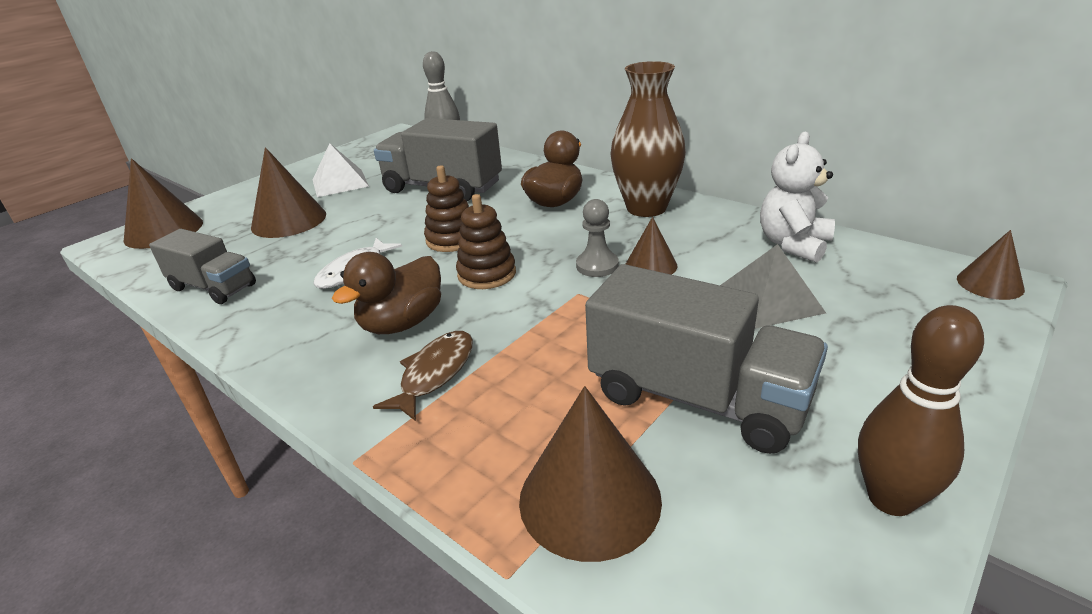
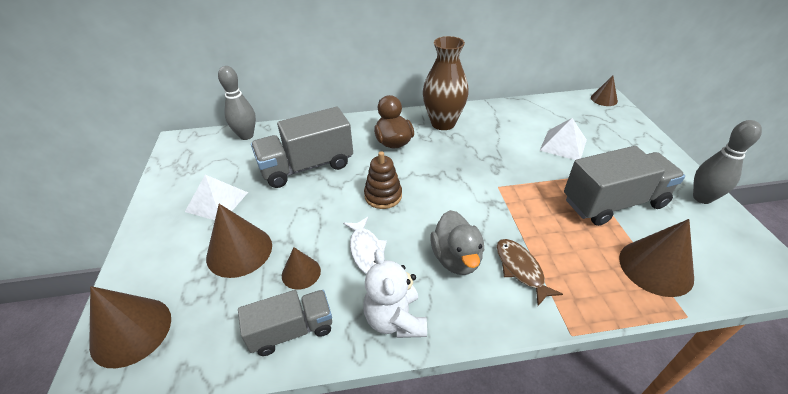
camera: 50 degrees left, 10 degrees up
brown duck [332,252,441,334] -> grey duck [430,210,484,275]
brown stacking toy [456,194,516,289] -> none
grey pawn [576,199,619,277] -> none
brown cone [626,217,677,275] -> brown cone moved to [282,247,321,290]
grey pyramid [720,244,826,329] -> white pyramid [540,118,587,160]
white teddy bear [760,132,835,263] -> white teddy bear moved to [363,249,427,338]
brown bowling pin [858,305,984,516] -> grey bowling pin [693,120,762,204]

